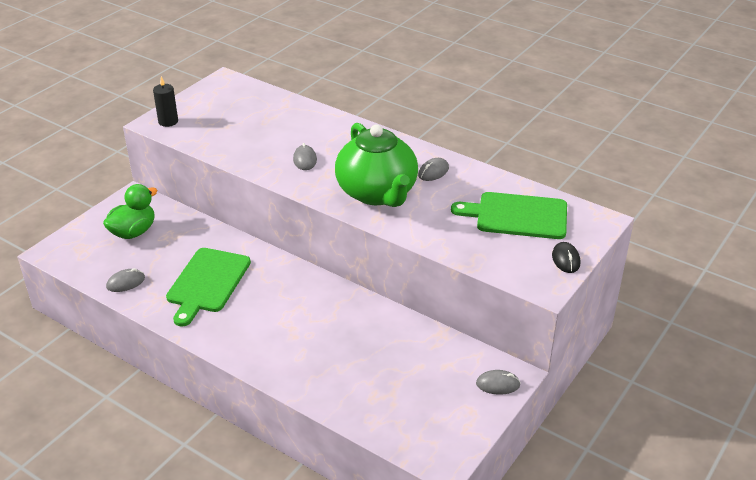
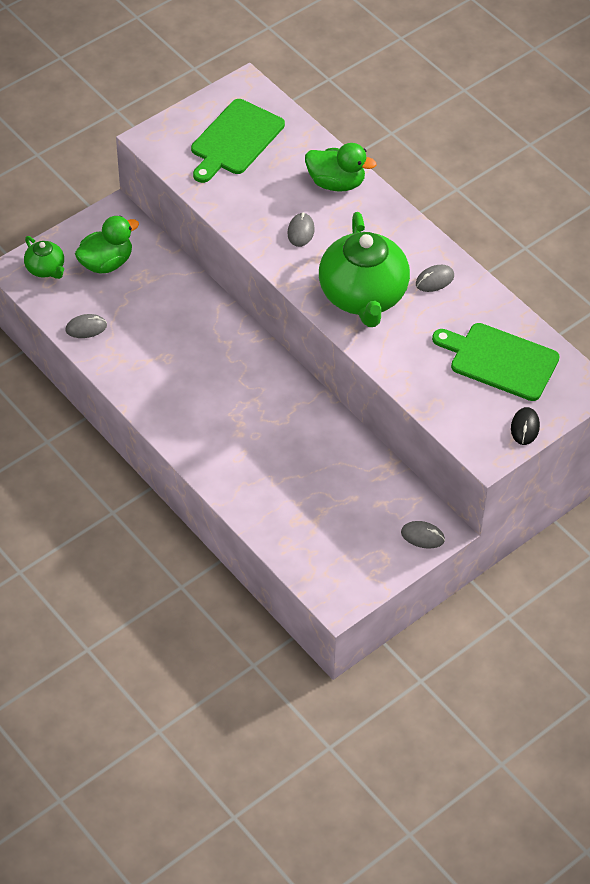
camera: 15 degrees right, 15 degrees up
black candle [153,76,178,127] -> none
green cutting board [166,248,251,326] -> green cutting board moved to [191,99,285,183]
none -> green teapot [24,236,64,279]
none -> green duck [305,143,376,192]

